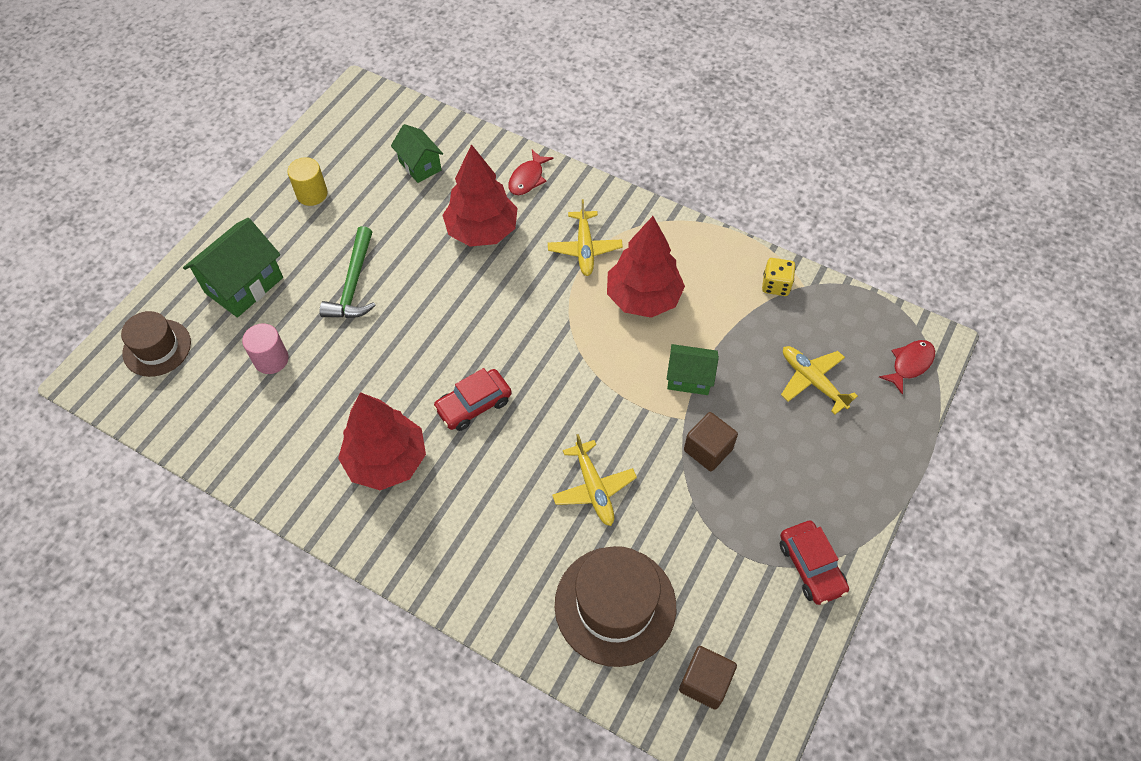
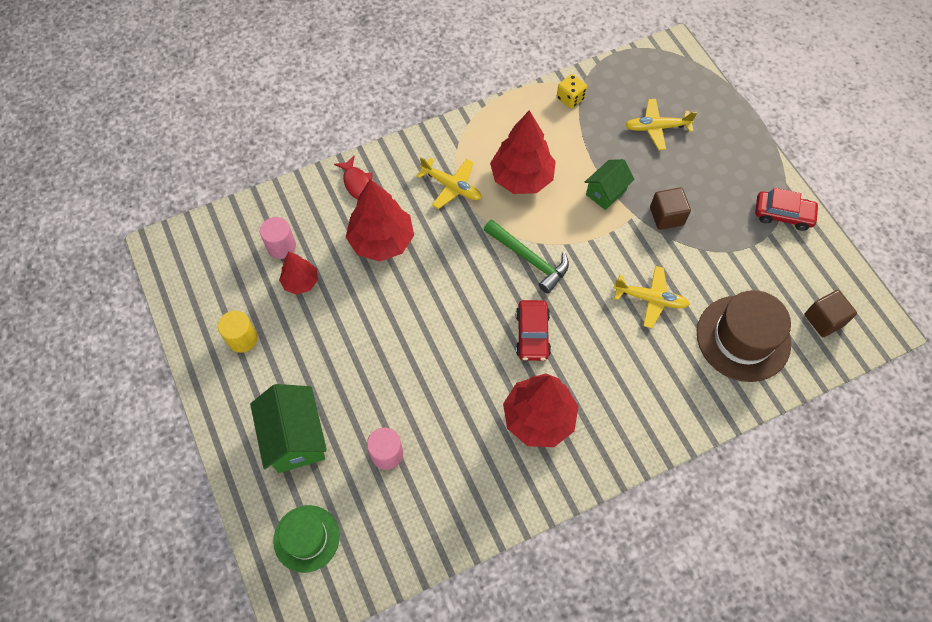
camera: 55 degrees left, 5 degrees up
brown hat [121,311,191,377] -> green hat [273,505,340,573]
green hammer [320,226,376,318] -> green hammer moved to [484,219,569,294]
green house [391,124,443,183] -> pink cylinder [260,217,296,259]
red fish [879,340,935,394] -> none
none -> red tree [279,252,318,295]

